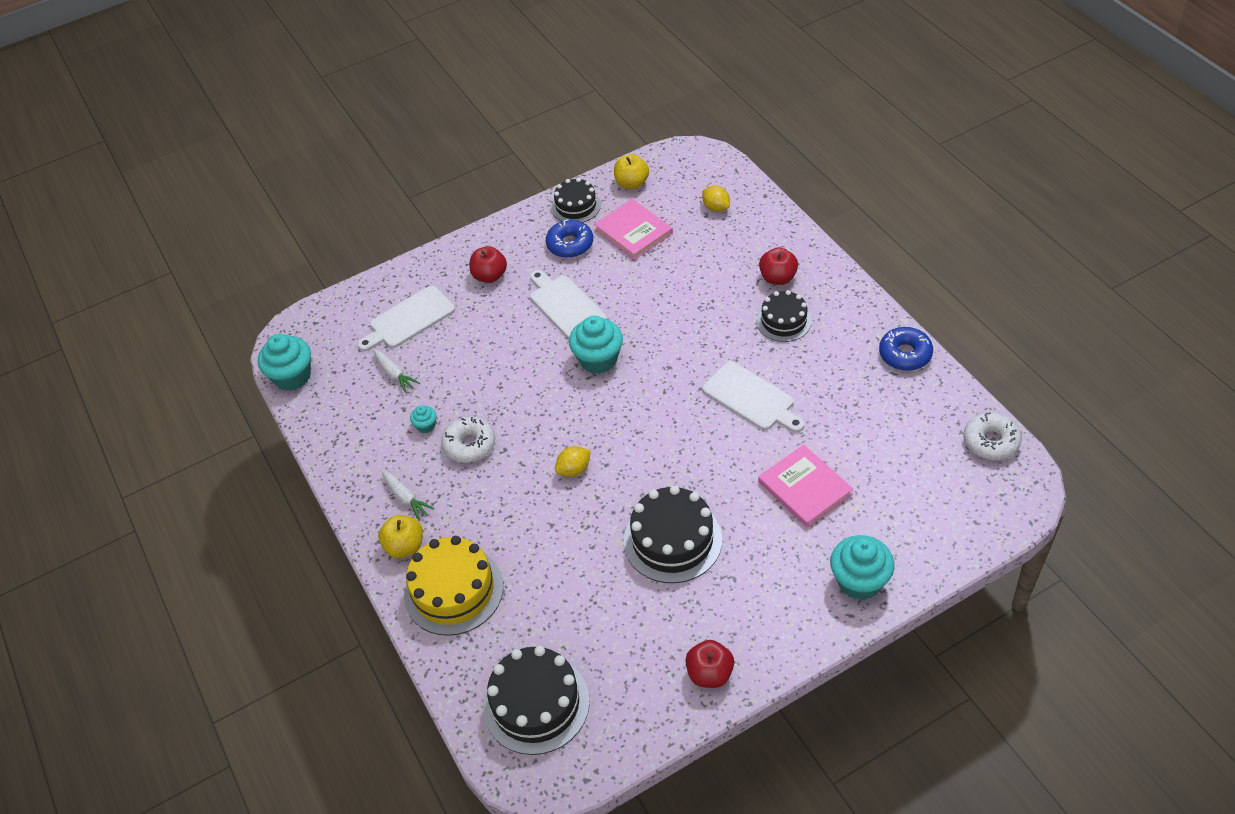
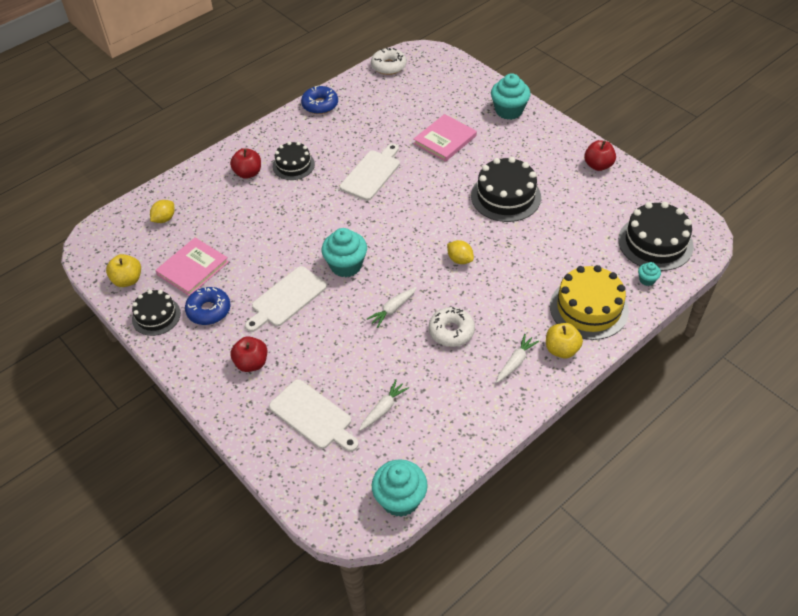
camera: 105 degrees left, 0 degrees up
turquoise cupcake [410,405,437,433] -> turquoise cupcake moved to [638,262,661,286]
none -> white carrot [367,287,417,328]

